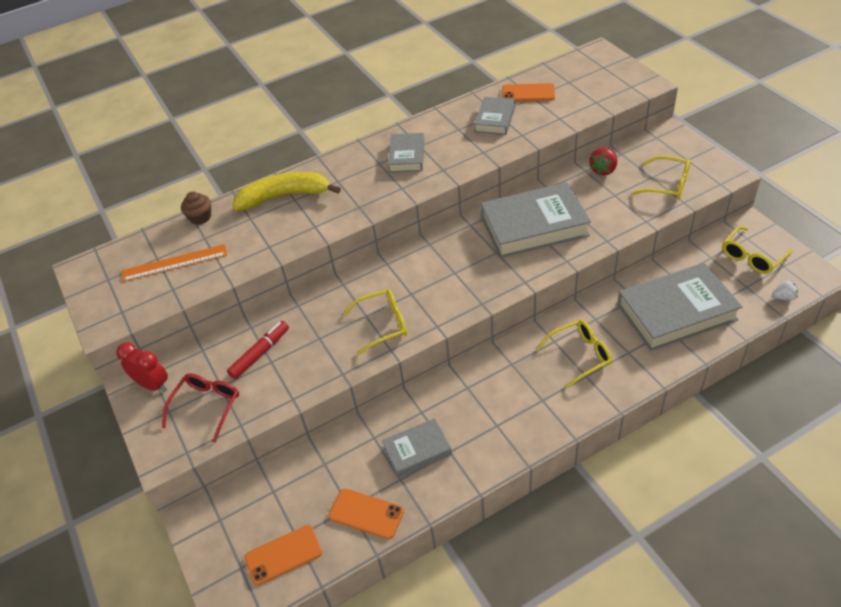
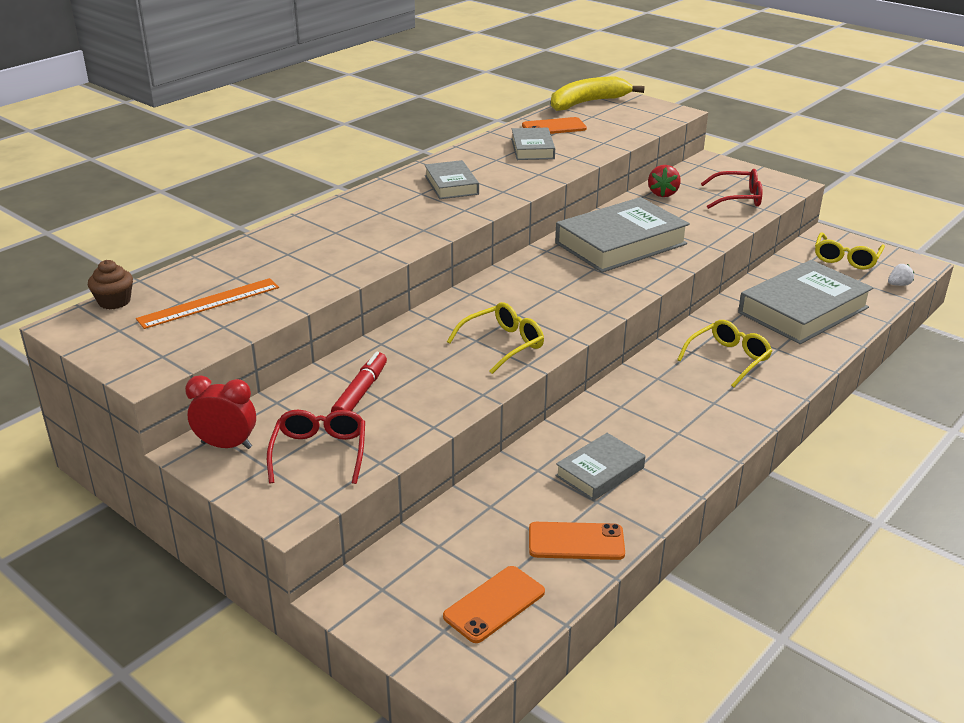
camera: 25 degrees left, 15 degrees down
brown cupcake [181,191,211,225] -> brown cupcake moved to [88,260,133,309]
yellow banana [233,172,341,211] -> yellow banana moved to [551,77,645,111]
yellow glasses [632,156,690,200] -> red glasses [701,169,762,209]

